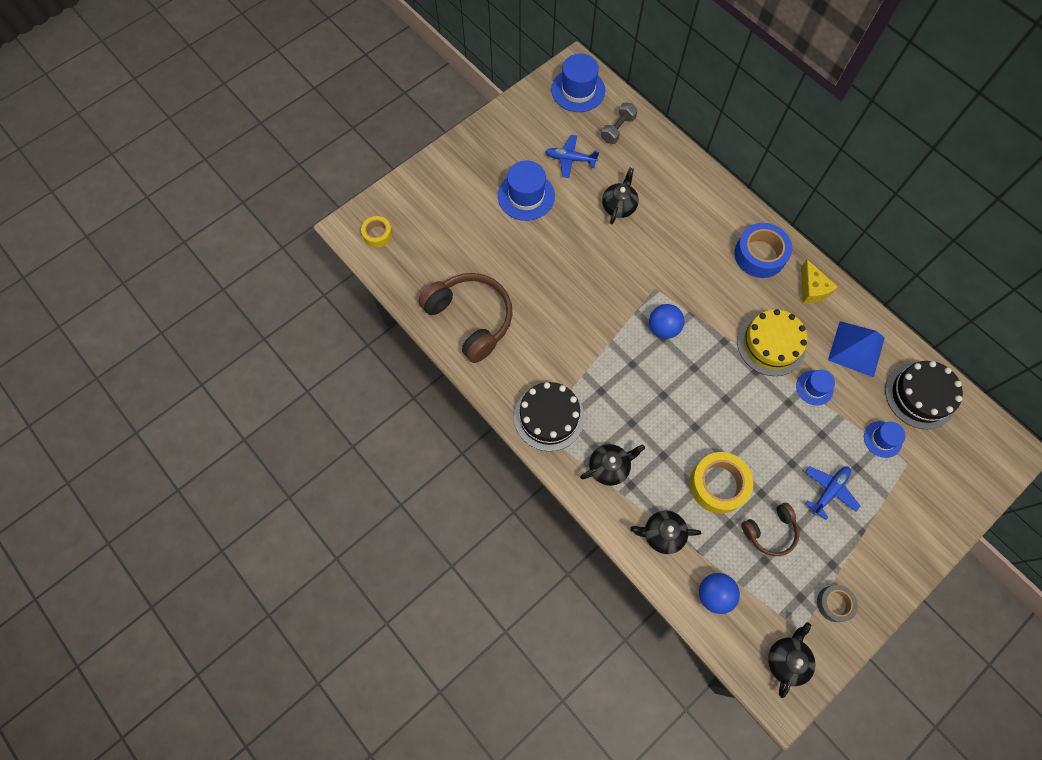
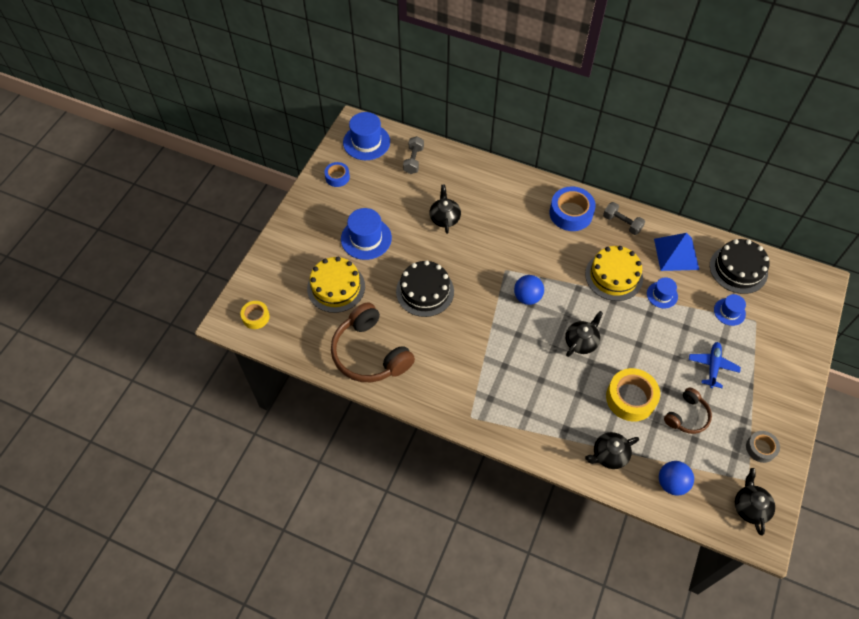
camera: 25 degrees left, 10 degrees down
brown headphones [418,273,513,363] -> brown headphones turned 150 degrees counterclockwise [331,302,415,382]
black cake [514,382,584,451] -> black cake moved to [396,260,454,317]
blue plane [546,135,599,178] -> none
black teapot [580,444,645,486] -> black teapot moved to [565,311,603,357]
yellow cheese [801,260,838,303] -> grey dumbbell [603,202,645,235]
none -> yellow cake [307,257,365,313]
none -> blue tape [324,162,350,187]

